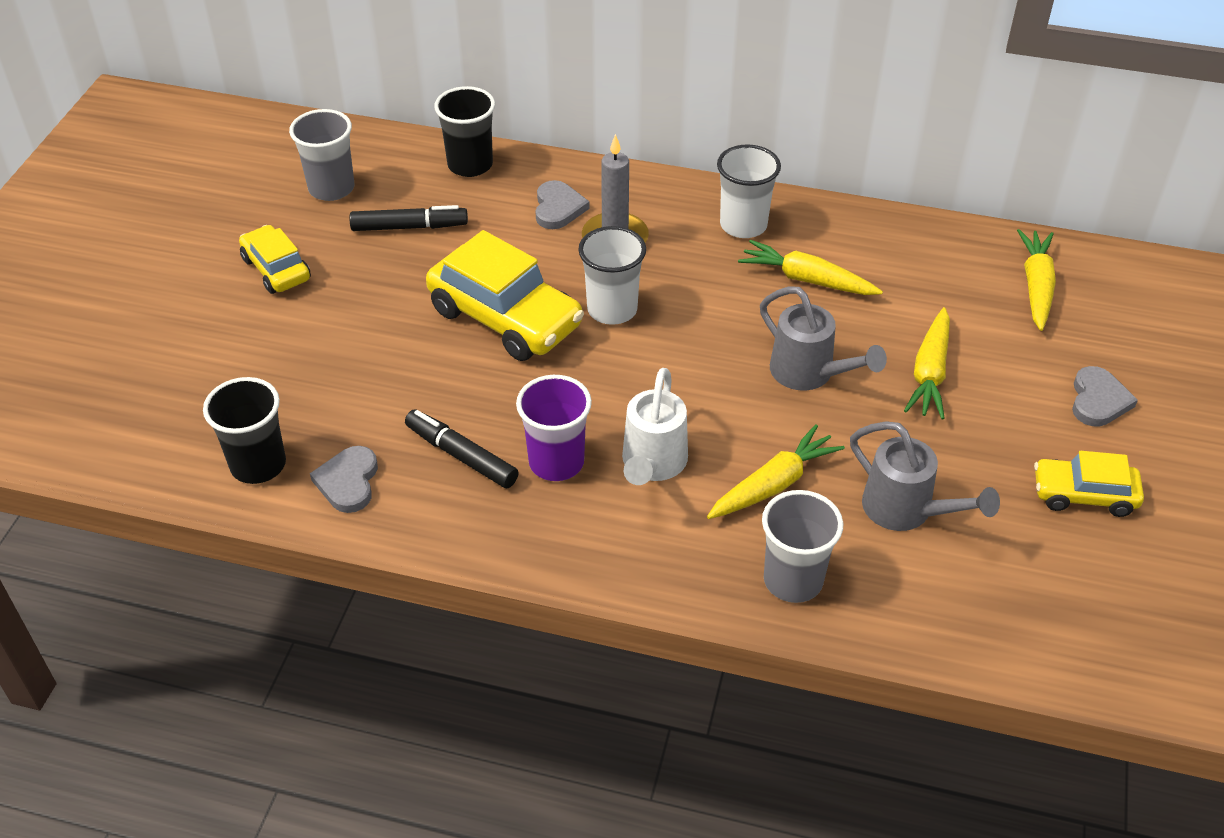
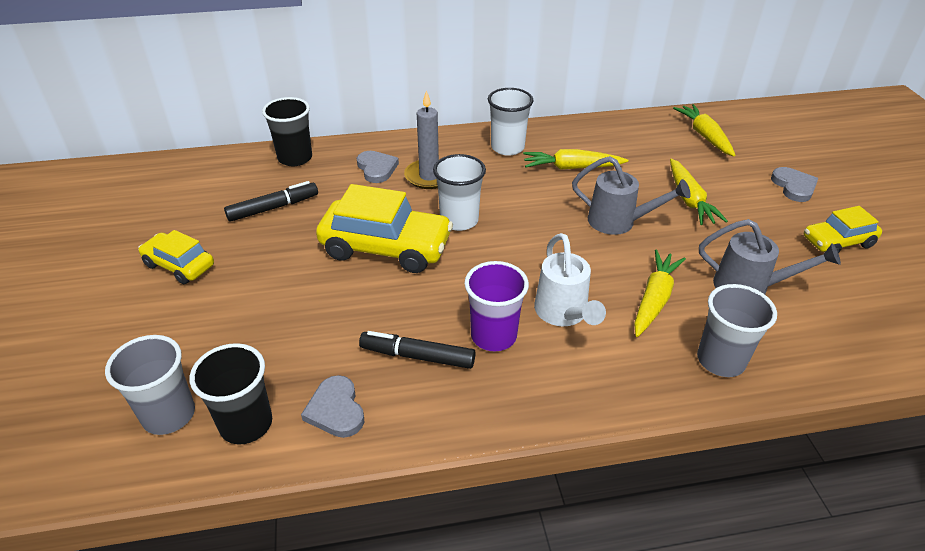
camera: 25 degrees left, 5 degrees down
grey cup [289,109,354,201] -> grey cup moved to [105,335,195,435]

